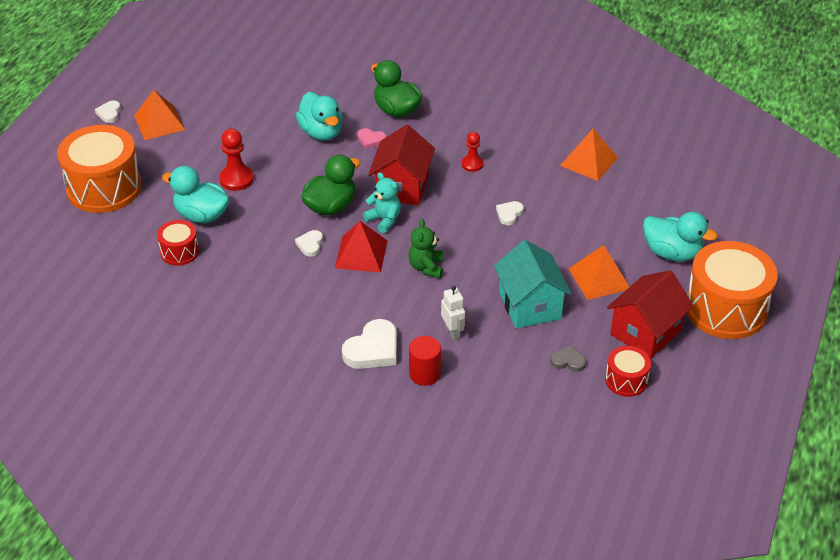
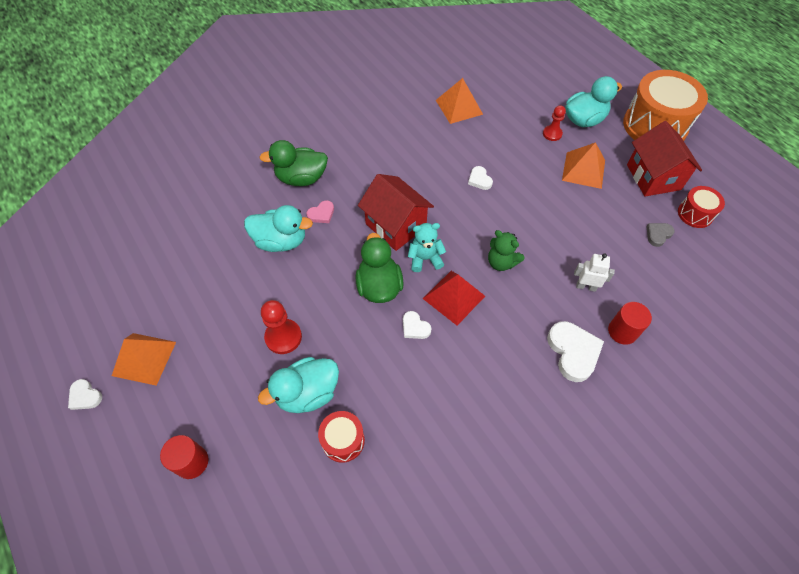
camera: 55 degrees left, 15 degrees up
orange drum [57,125,142,213] -> red cylinder [160,435,208,479]
red pawn [461,132,484,172] -> red pawn moved to [543,105,566,141]
turquoise house [494,240,572,328] -> none

